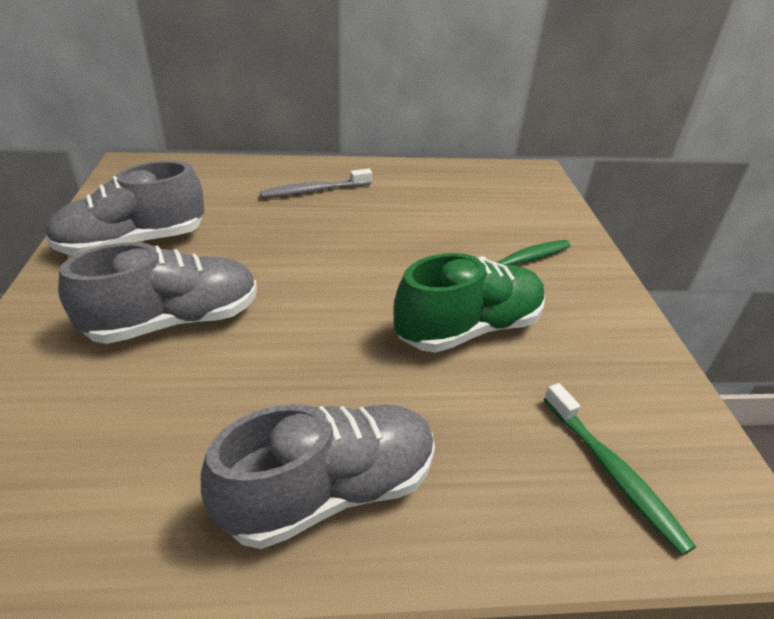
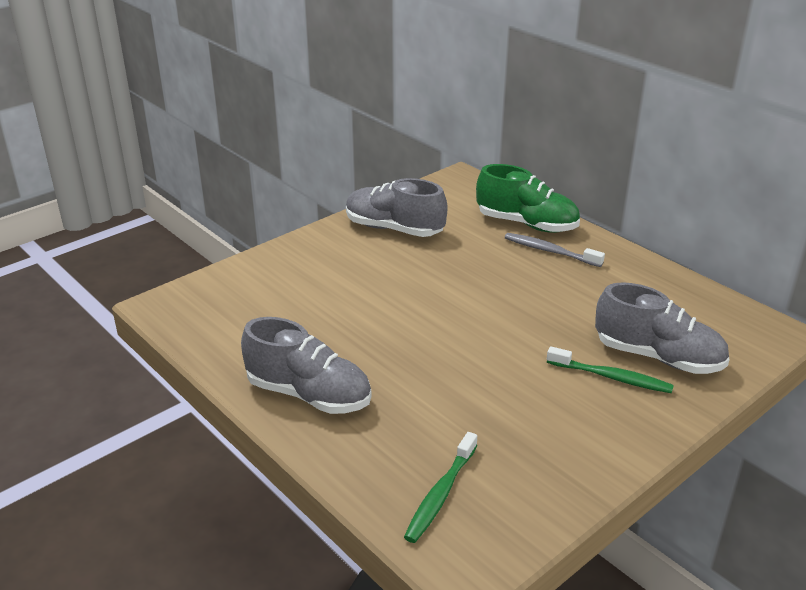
camera: 55 degrees right, 5 degrees down
grey shoe [58,242,257,344] -> grey shoe moved to [595,282,730,374]
green shoe [394,253,545,353] -> green shoe moved to [476,164,580,233]

